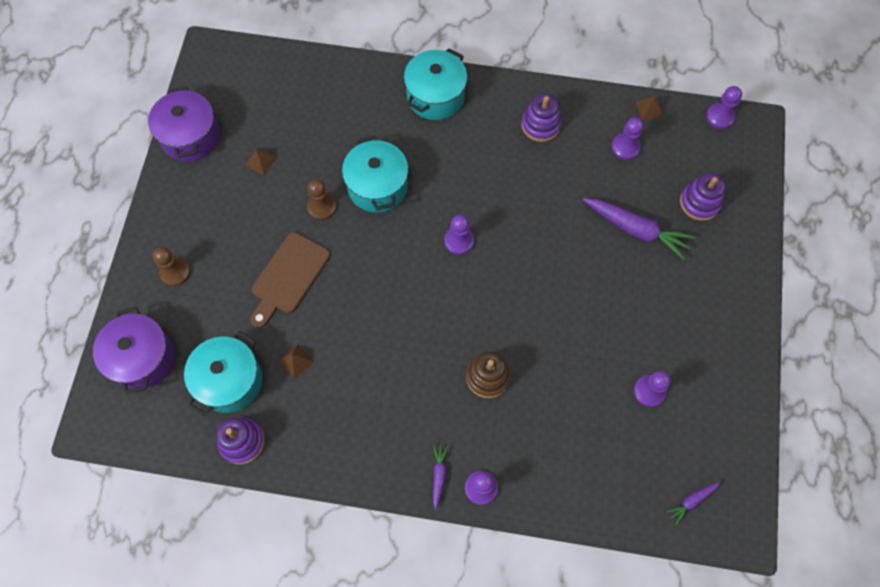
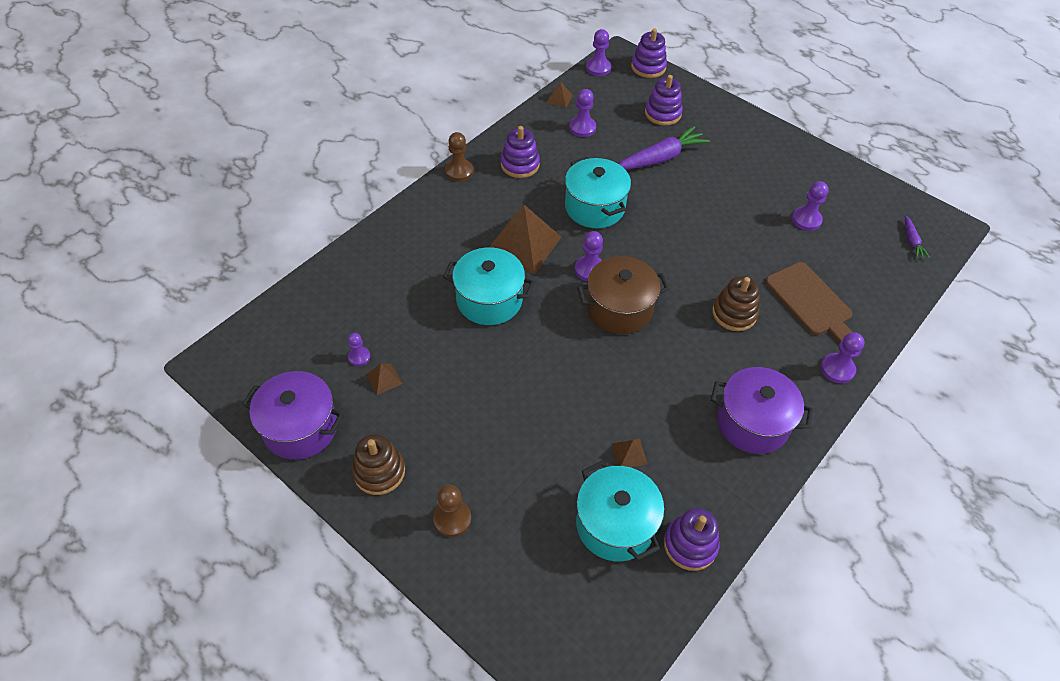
camera: 60 degrees left, 15 degrees down
purple pot [93,307,174,394] -> purple pot moved to [711,367,813,454]
brown cutting board [250,232,330,328] -> brown cutting board moved to [765,262,852,344]
brown pawn [307,179,337,220] -> brown pawn moved to [445,132,473,181]
turquoise pot [404,48,467,120] -> turquoise pot moved to [565,157,631,228]
purple carrot [433,445,449,510] -> none
none -> purple pawn [348,333,370,366]
none -> brown stacking toy [352,434,405,495]
none -> brown pyramid [489,205,561,274]
none -> brown pot [577,256,669,334]
none -> purple stacking toy [631,28,667,78]

